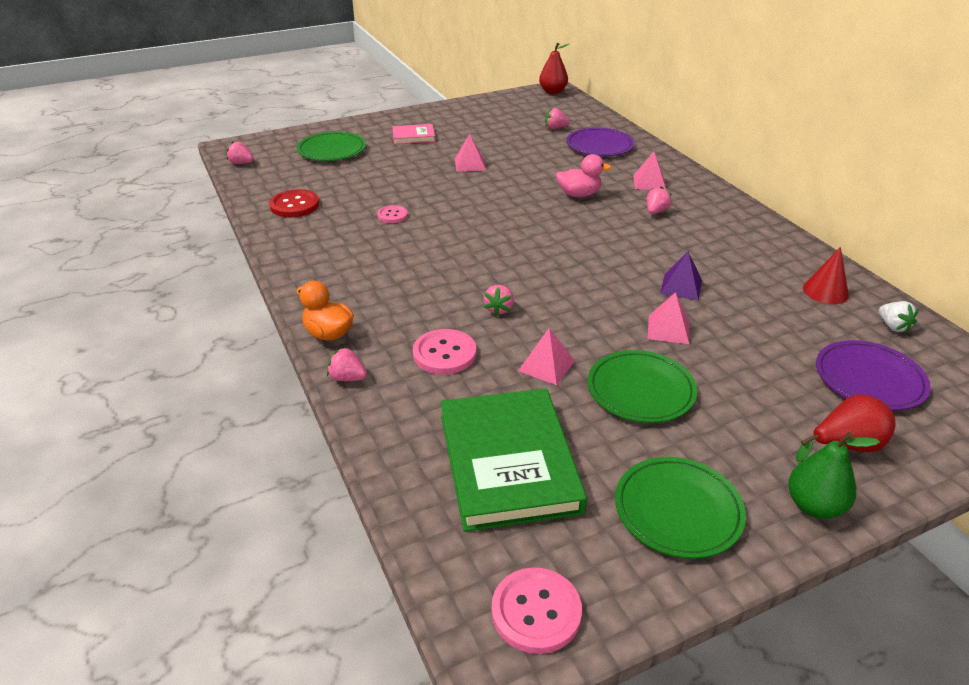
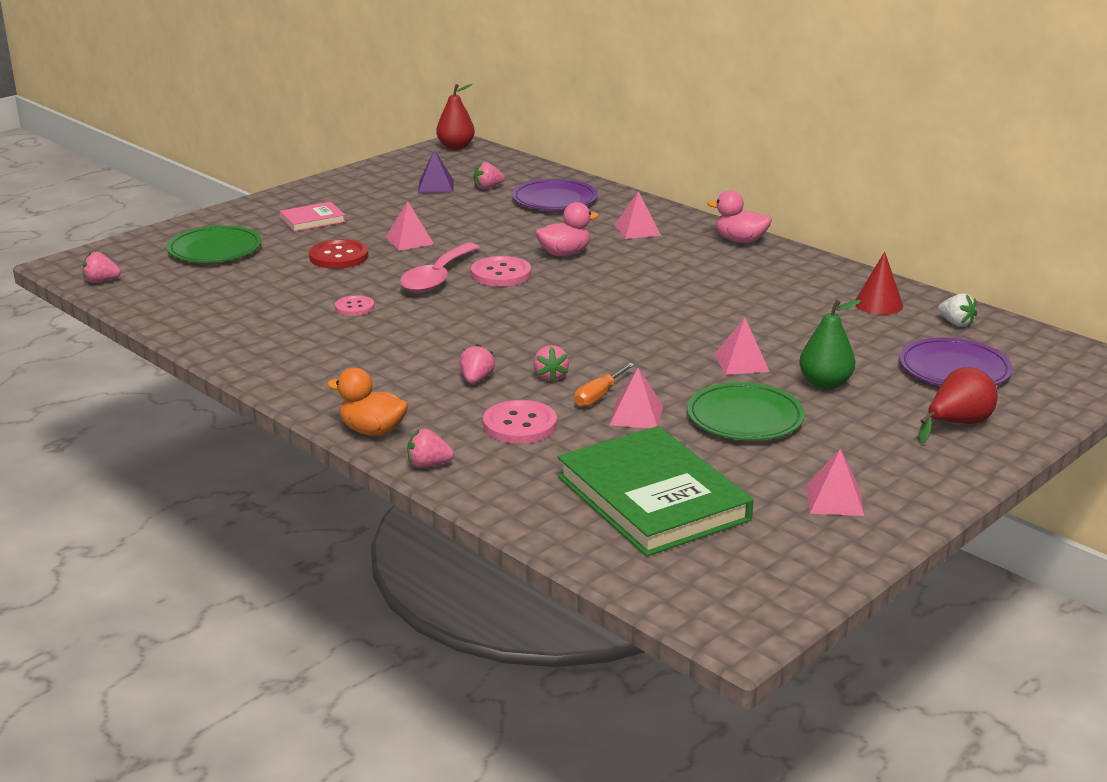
camera: 20 degrees left, 10 degrees down
red button [269,189,319,217] -> red button moved to [309,239,368,269]
pink button [491,568,582,654] -> pink button moved to [471,256,531,287]
green plate [615,457,746,559] -> pink pyramid [806,449,865,516]
pink strawberry [647,186,672,214] -> pink strawberry moved to [460,344,495,384]
purple pyramid [660,252,702,301] -> purple pyramid moved to [418,149,454,193]
green pear [788,432,880,519] -> green pear moved to [799,300,861,390]
none -> pink spoon [400,243,480,293]
none -> orange screwdriver [575,363,635,407]
none -> pink duck [707,190,772,243]

